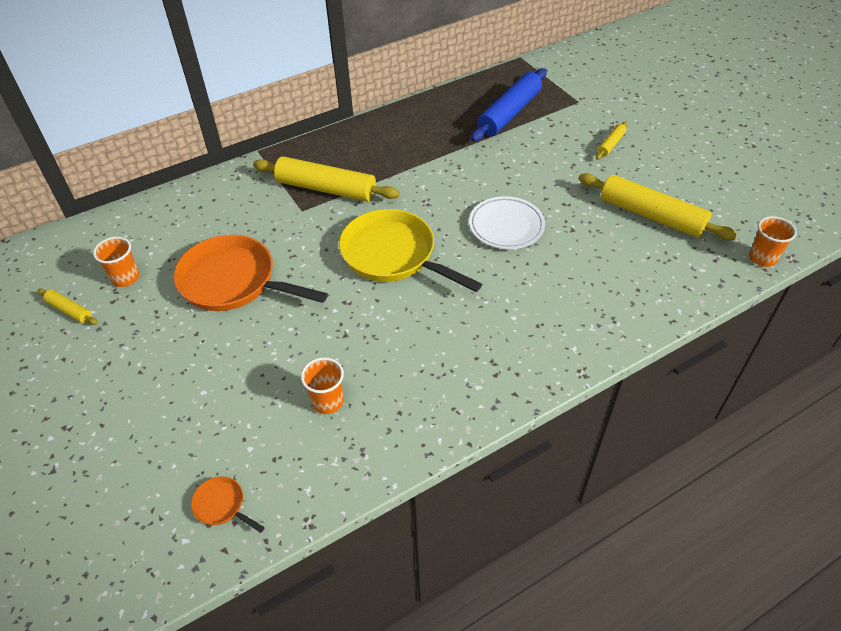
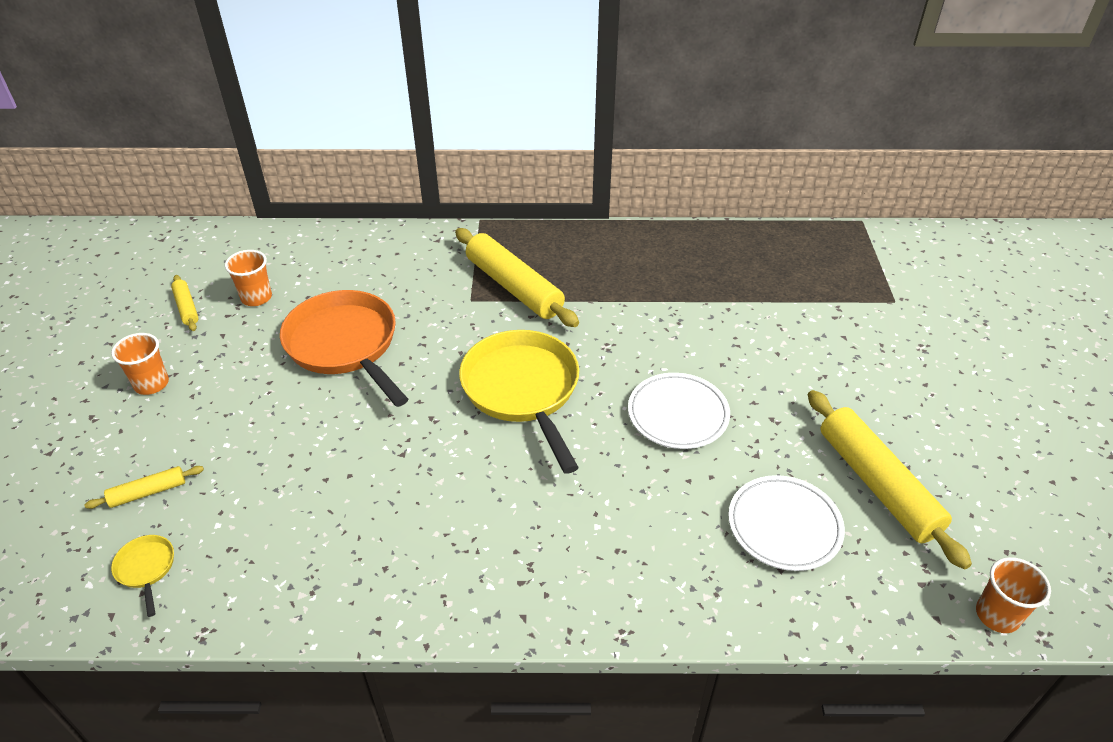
camera: 30 degrees right, 5 degrees down
orange pan [191,476,265,533] -> yellow pan [111,535,174,617]
orange cup [301,357,344,414] -> orange cup moved to [111,333,169,395]
blue rolling pin [471,68,547,142] -> none
yellow rolling pin [596,121,628,160] -> yellow rolling pin moved to [84,466,204,509]
none -> white plate [728,475,845,571]

